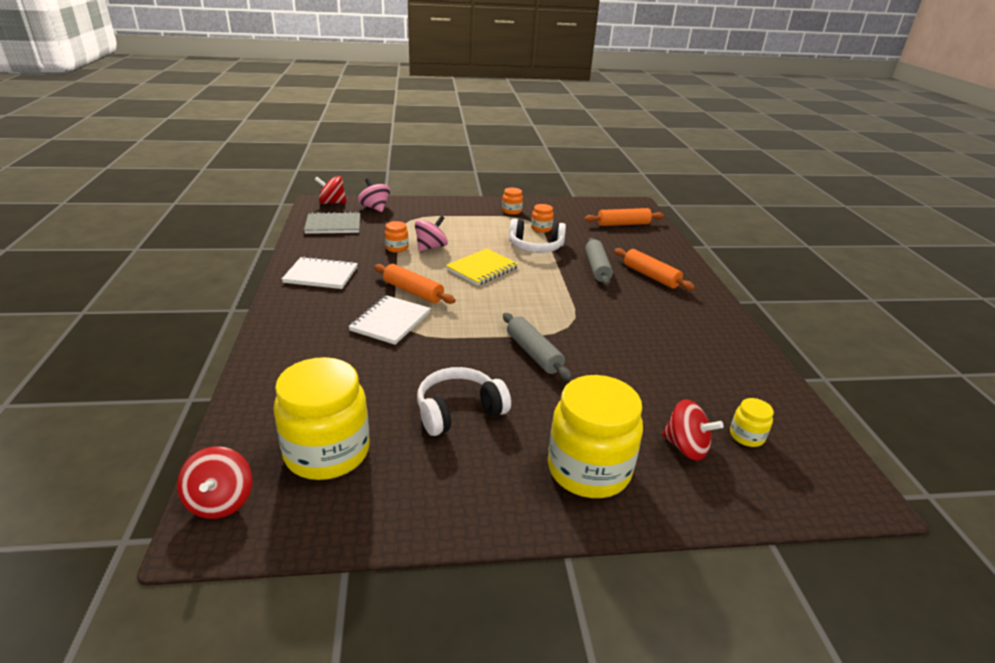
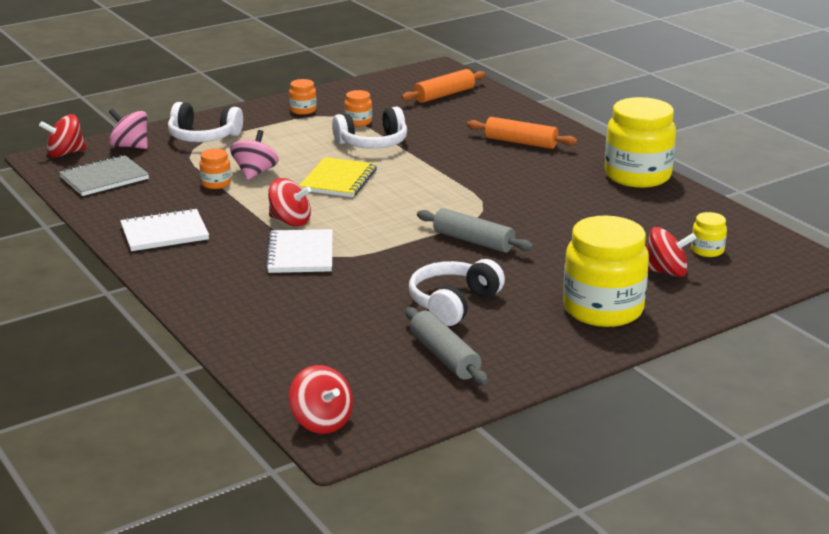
camera: 25 degrees left, 5 degrees down
yellow jar [273,357,370,480] -> yellow jar moved to [605,97,676,188]
orange rolling pin [374,264,456,304] -> red spinning top [268,178,311,227]
grey rolling pin [585,238,613,285] -> grey rolling pin moved to [405,307,488,385]
none -> white headphones [168,102,243,142]

